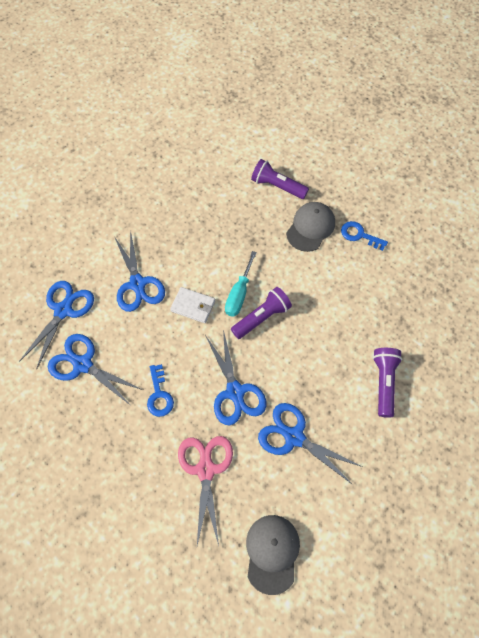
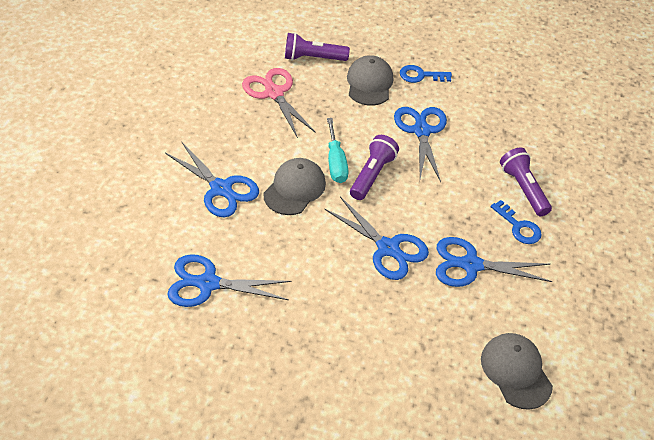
camera: 30 degrees left, 15 degrees down
blue scissors [19,281,94,370] -> blue scissors moved to [394,107,447,182]
blue key [147,364,174,417] -> blue key moved to [490,200,542,244]
white wallet [170,287,215,323] -> grey cap [264,158,326,215]
pink scissors [178,436,233,546] -> pink scissors moved to [242,68,316,138]

